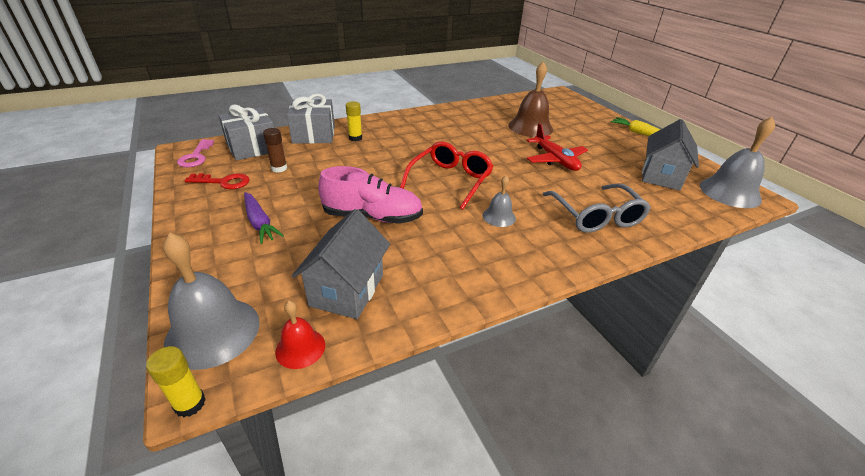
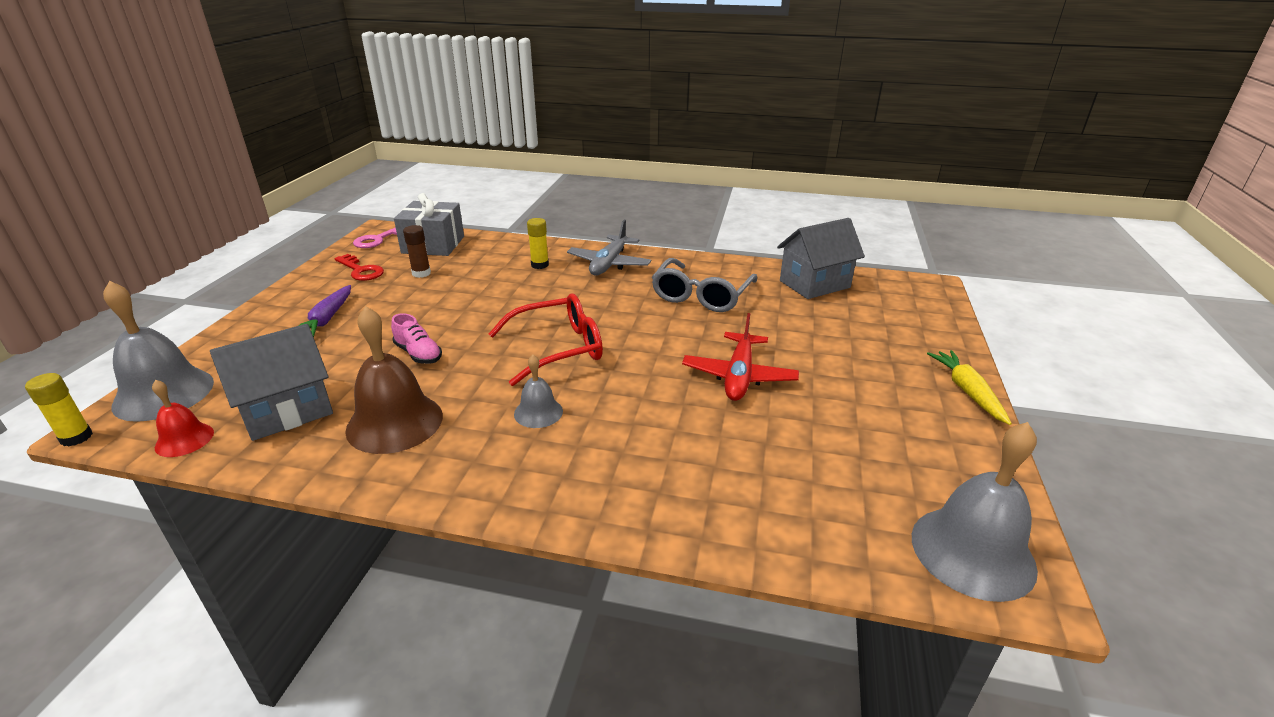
camera: 40 degrees right, 5 degrees down
grey gift [287,94,335,144] -> none
pink shoe [318,166,423,224] -> pink shoe [391,313,442,364], size x0.55
brown bell [508,61,553,137] -> brown bell moved to [345,306,443,454]
grey glasses [542,183,651,233] -> grey glasses moved to [652,258,757,312]
grey house [642,119,699,190] -> grey house moved to [777,218,865,299]
none -> grey plane [567,220,651,276]

